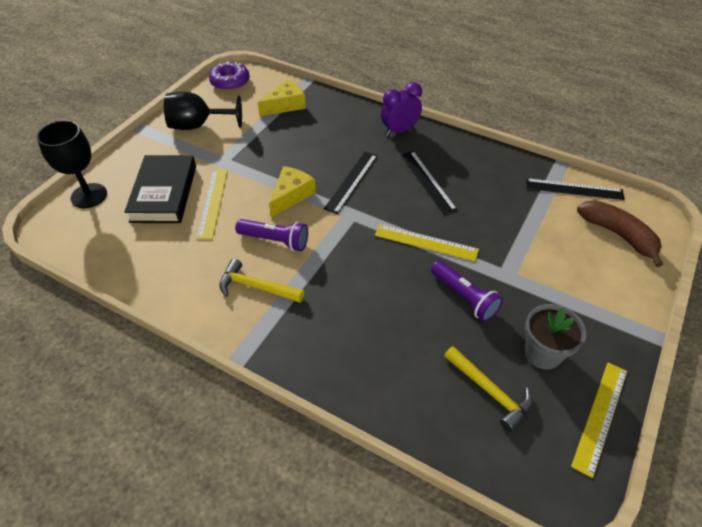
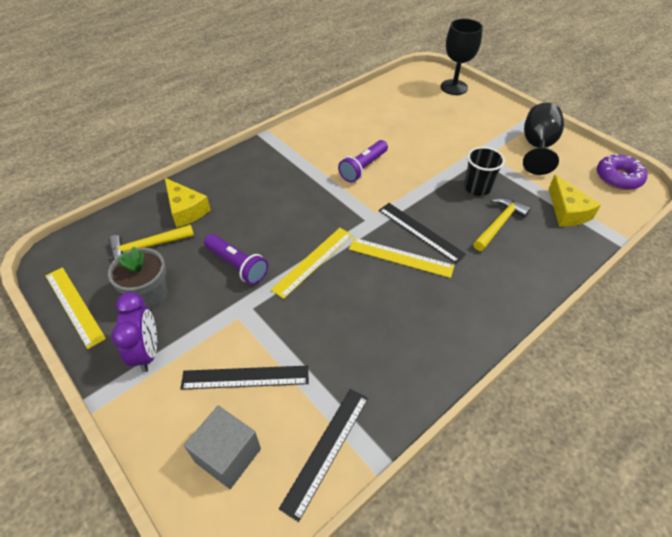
camera: 110 degrees right, 0 degrees up
black book [124,155,196,223] -> none
yellow ruler [196,170,228,239] -> yellow ruler moved to [349,238,455,278]
yellow hammer [219,259,305,303] -> yellow hammer moved to [473,198,530,251]
yellow cheese [269,166,316,218] -> yellow cheese moved to [165,178,211,227]
purple clock [381,82,422,136] -> purple clock moved to [111,292,157,372]
black ruler [401,151,457,214] -> black ruler moved to [181,366,309,390]
purple flashlight [431,260,503,322] -> purple flashlight turned 120 degrees counterclockwise [204,234,268,285]
brown banana [577,200,663,267] -> grey cube [184,406,261,489]
none -> black cup [464,147,505,196]

